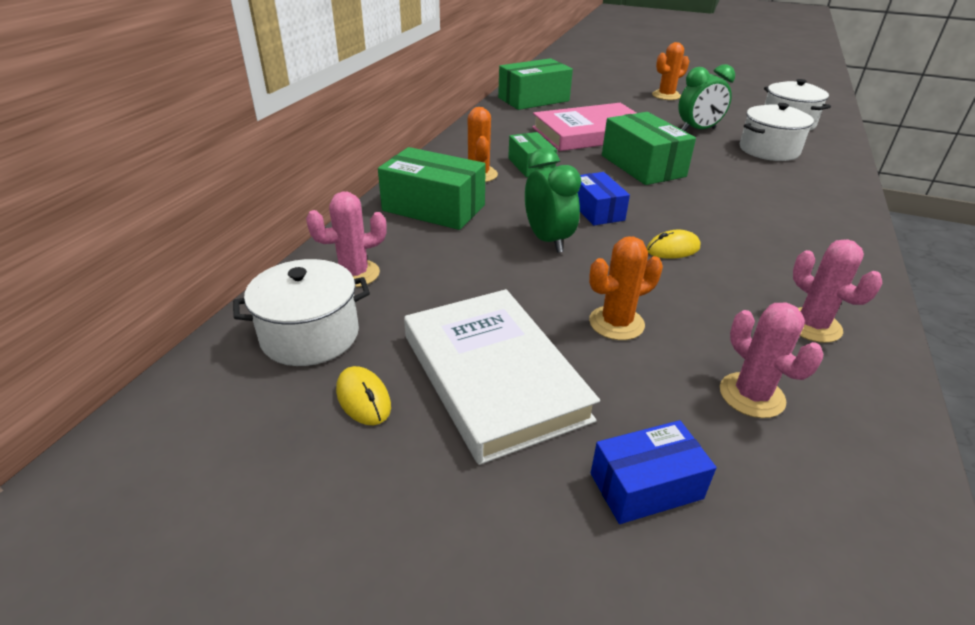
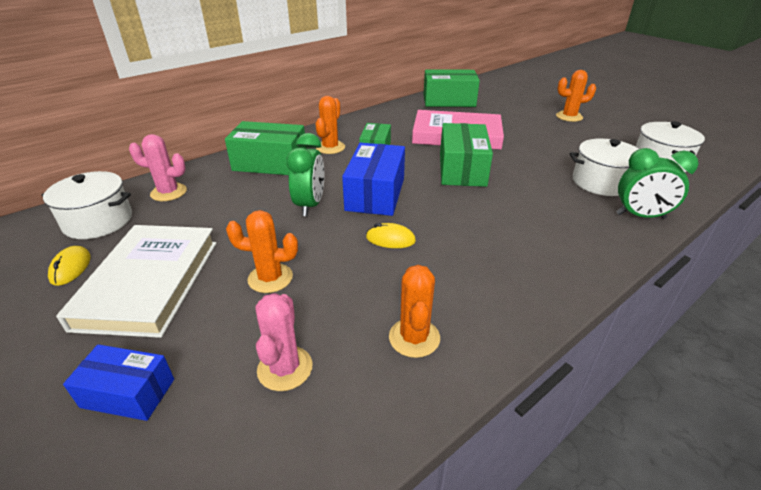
camera: 30 degrees right, 0 degrees up
green box [378,147,486,230] -> green box turned 45 degrees counterclockwise [225,121,306,175]
blue box [578,172,630,226] -> blue box [342,143,405,216], size x1.62
green clock [678,64,735,131] -> green clock moved to [616,148,699,219]
pink cactus [793,239,882,343] -> orange cactus [389,265,440,358]

